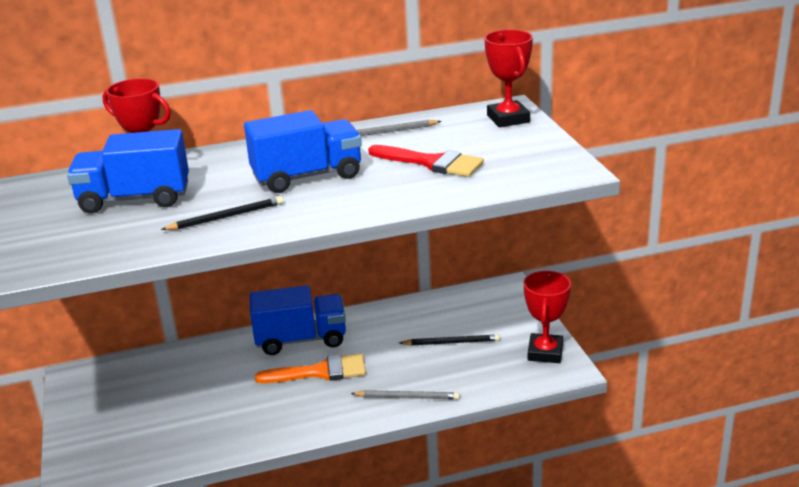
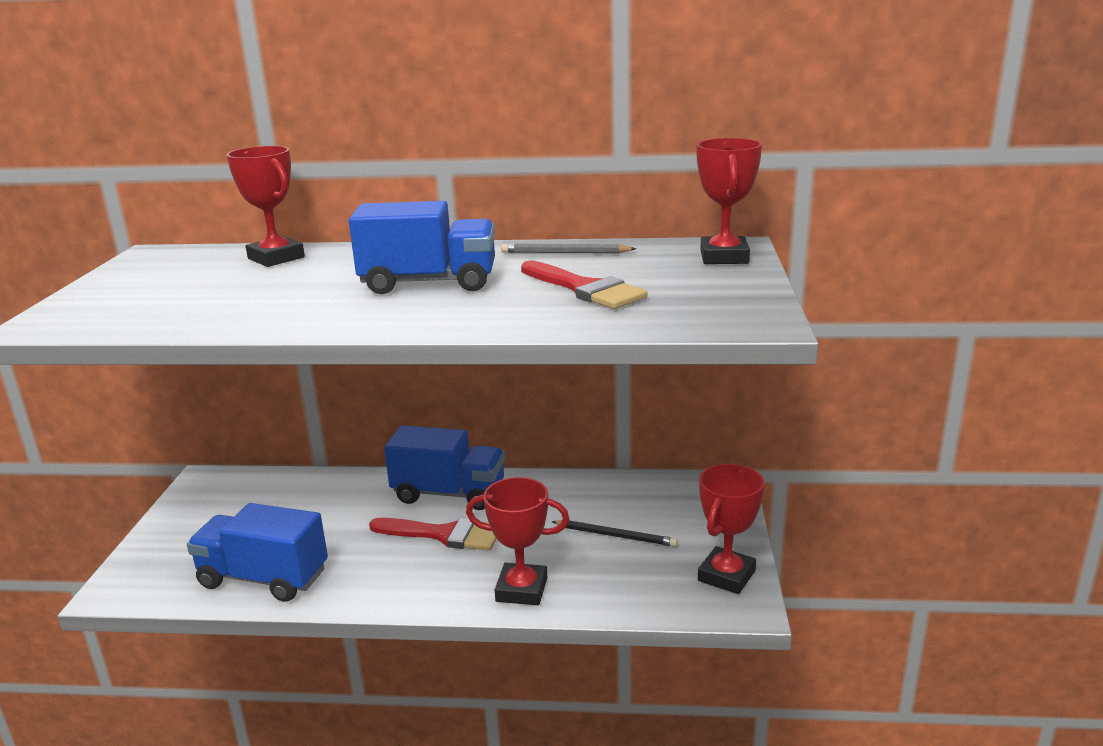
camera: 20 degrees right, 5 degrees down
blue truck [67,129,189,213] -> blue truck moved to [187,503,328,602]
black pencil [161,196,283,230] -> none
orange brush [255,354,366,383] -> red brush [369,517,497,551]
grey pencil [351,390,460,400] -> red trophy [466,477,569,605]

